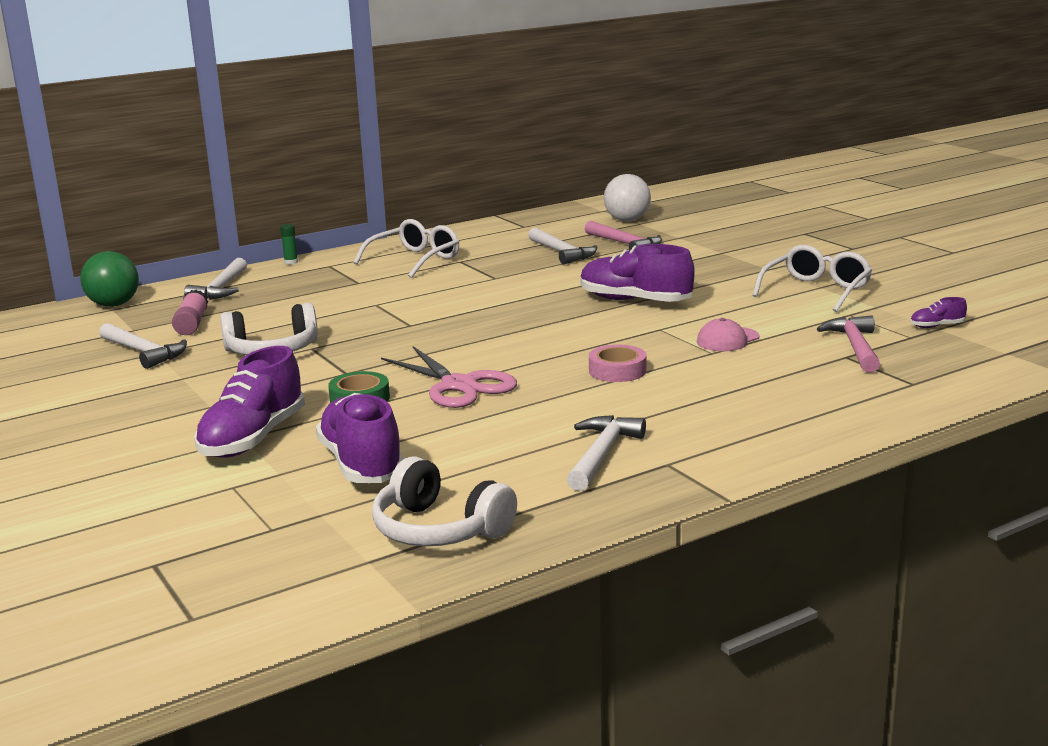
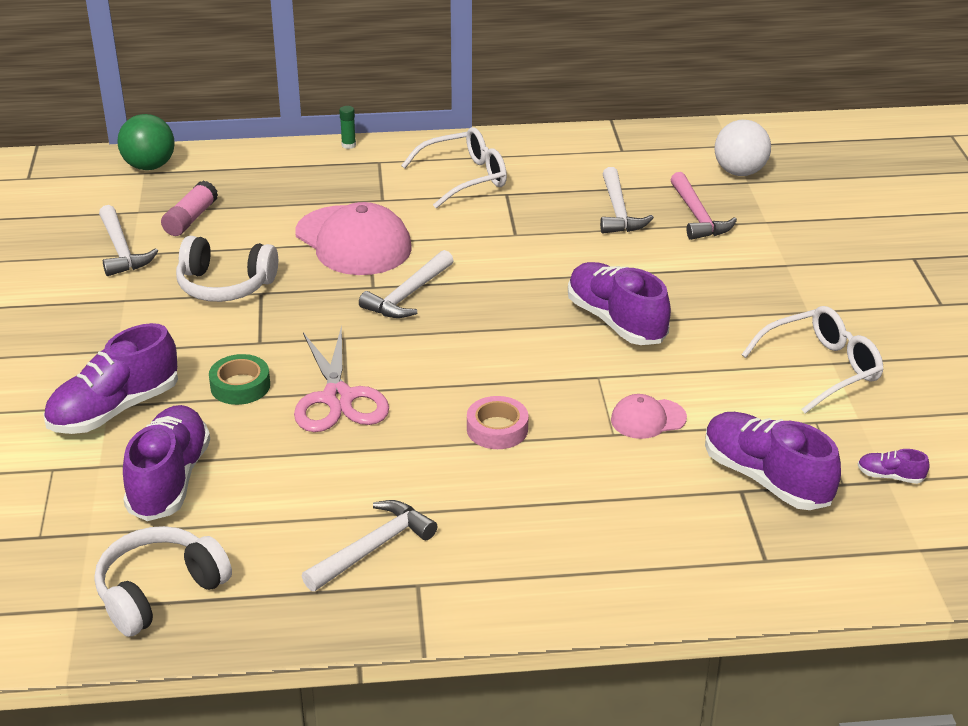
camera: 25 degrees right, 15 degrees up
white hammer [184,258,247,300] -> white hammer moved to [359,250,454,318]
white headphones [372,457,517,546] -> white headphones turned 75 degrees clockwise [95,526,232,637]
pink hammer [817,315,880,373] -> purple shoe [705,412,841,510]
none -> pink cap [296,202,412,275]

